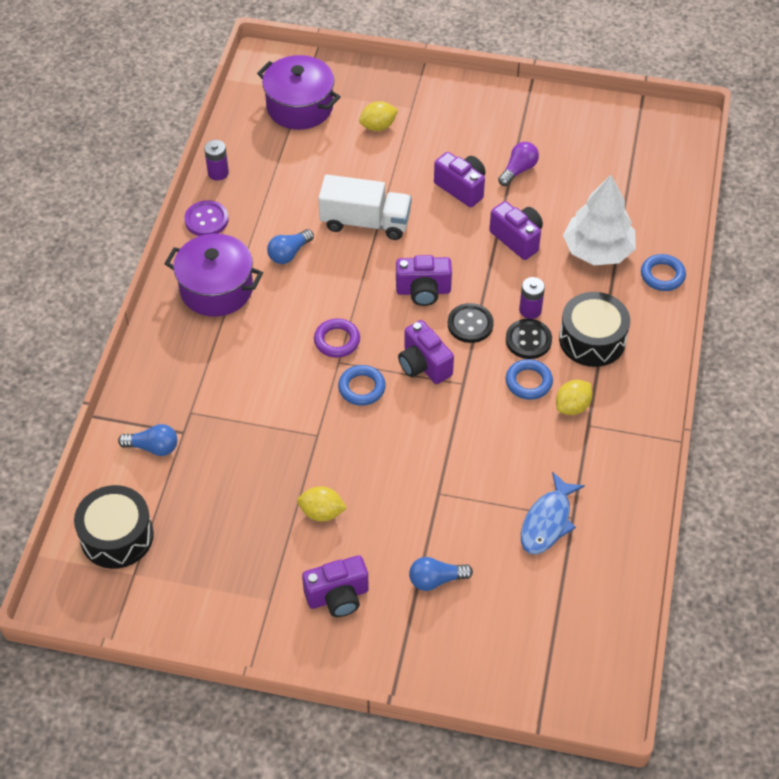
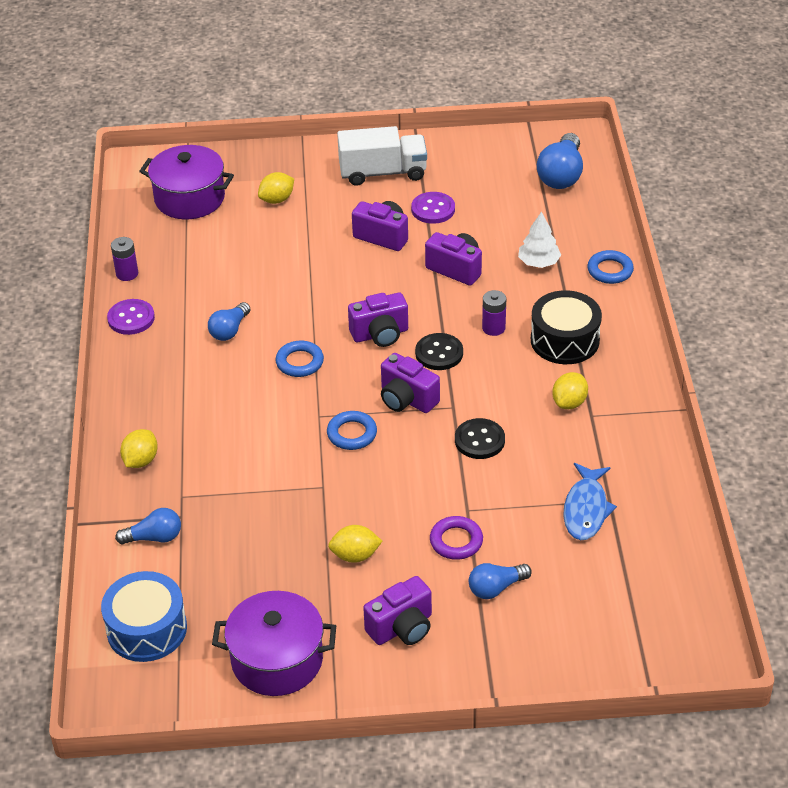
camera: 15 degrees left, 10 degrees down
black drum [74,485,154,569] -> blue drum [101,571,187,662]
purple pot [164,234,263,317] -> purple pot moved to [212,591,336,696]
purple ring [314,318,360,358] -> purple ring moved to [430,516,483,560]
white truck [318,174,412,240] -> white truck moved to [337,126,427,186]
purple light bulb [498,142,539,186] -> purple button [411,192,455,224]
black button [506,319,552,359] -> black button moved to [455,418,505,459]
blue ring [506,359,553,400] -> blue ring moved to [275,341,324,377]
white tree [563,175,636,265] -> white tree [518,212,561,268], size x0.58
none -> yellow lemon [120,429,158,468]
none -> blue light bulb [537,133,583,189]

